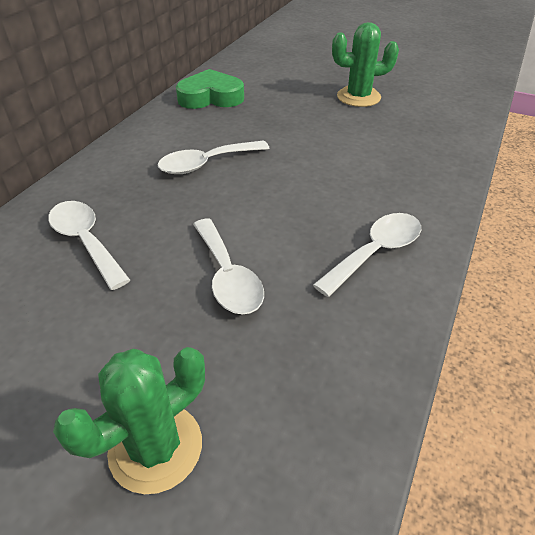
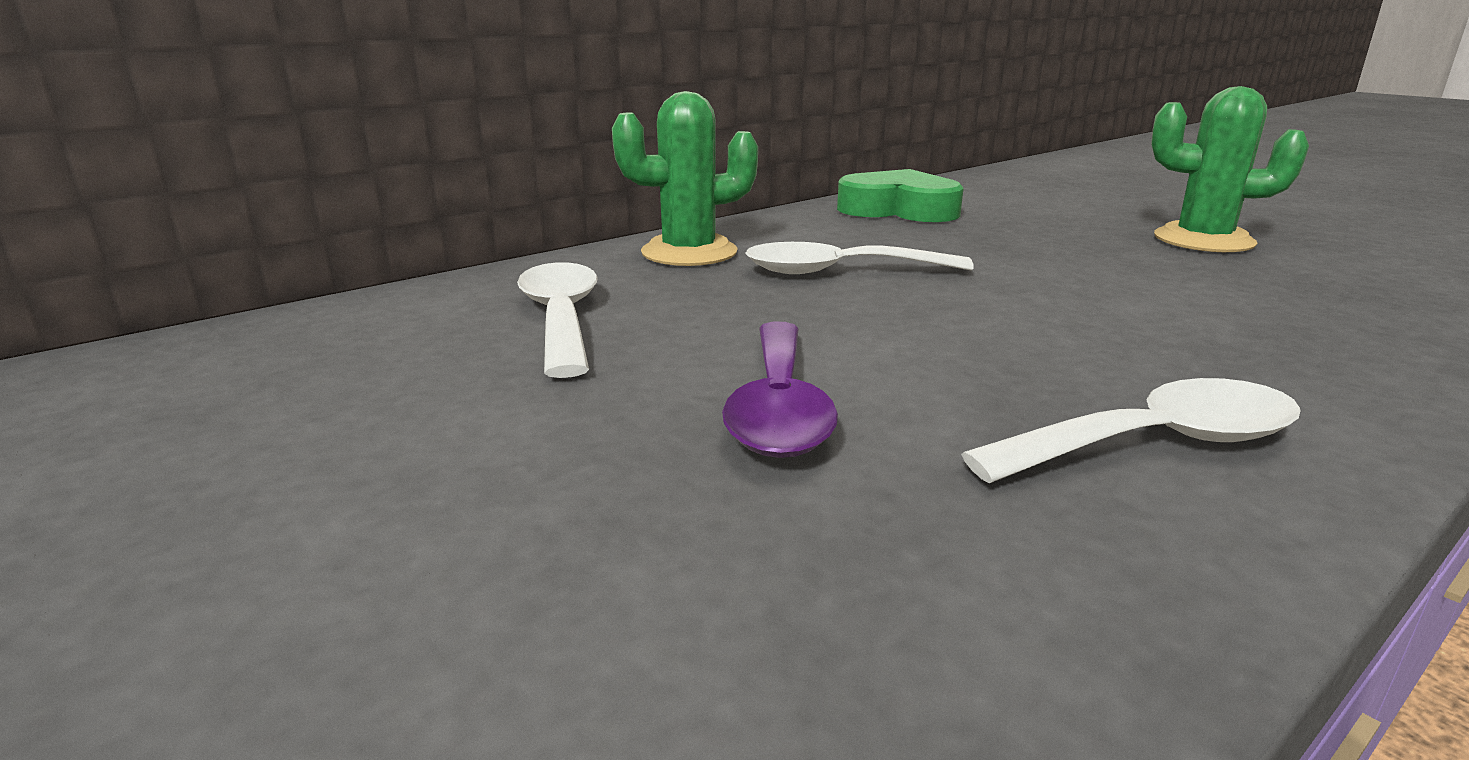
camera: 25 degrees right, 20 degrees down
green cactus [53,347,205,494] -> green cactus moved to [612,91,758,266]
white spoon [193,219,264,314] -> purple spoon [722,322,838,458]

